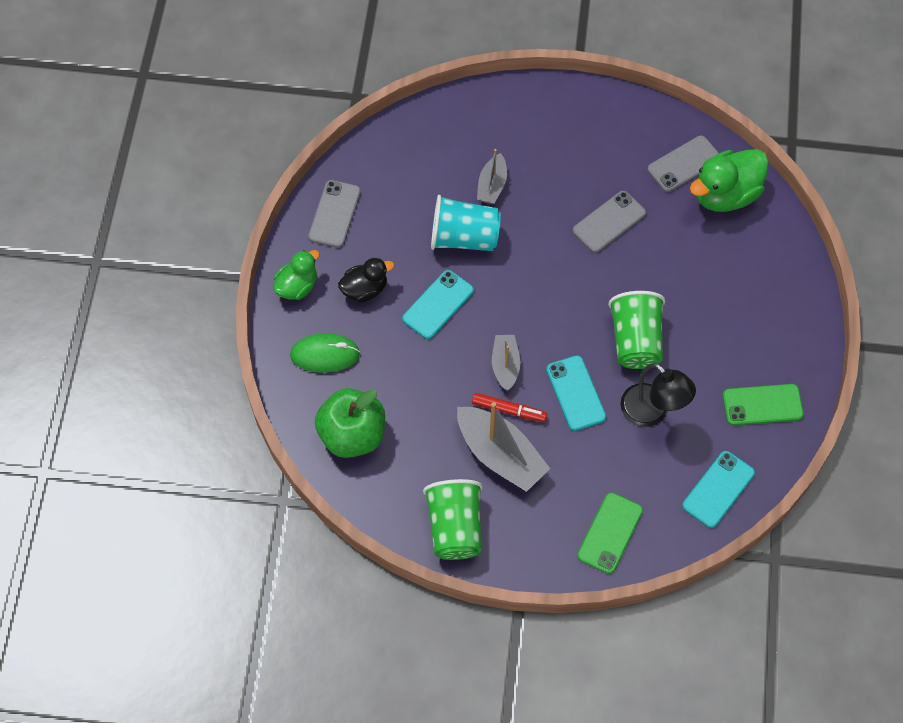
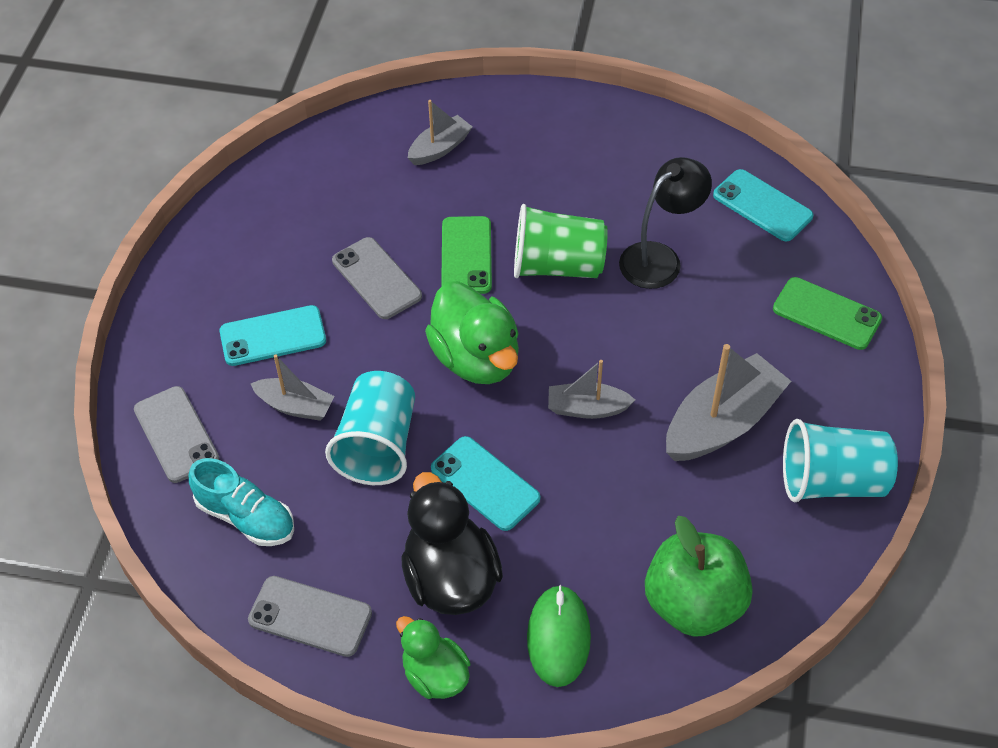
camera: 85 degrees left, 10 degrees down
black duck [338,258,394,303] -> black duck [401,472,503,615], size x1.63
green cup [423,479,483,560] -> turquoise cup [783,419,898,502]
red marker [472,393,547,422] -> none
turquoise phone [546,355,606,431] -> turquoise phone moved to [220,305,326,366]
grey phone [647,136,719,192] -> grey phone moved to [134,386,220,483]
green duck [690,149,769,212] -> green duck moved to [425,281,519,384]
green phone [723,384,804,425] -> green phone moved to [441,216,492,294]
none -> turquoise shoe [189,458,294,546]
none -> grey boat [408,100,472,165]

